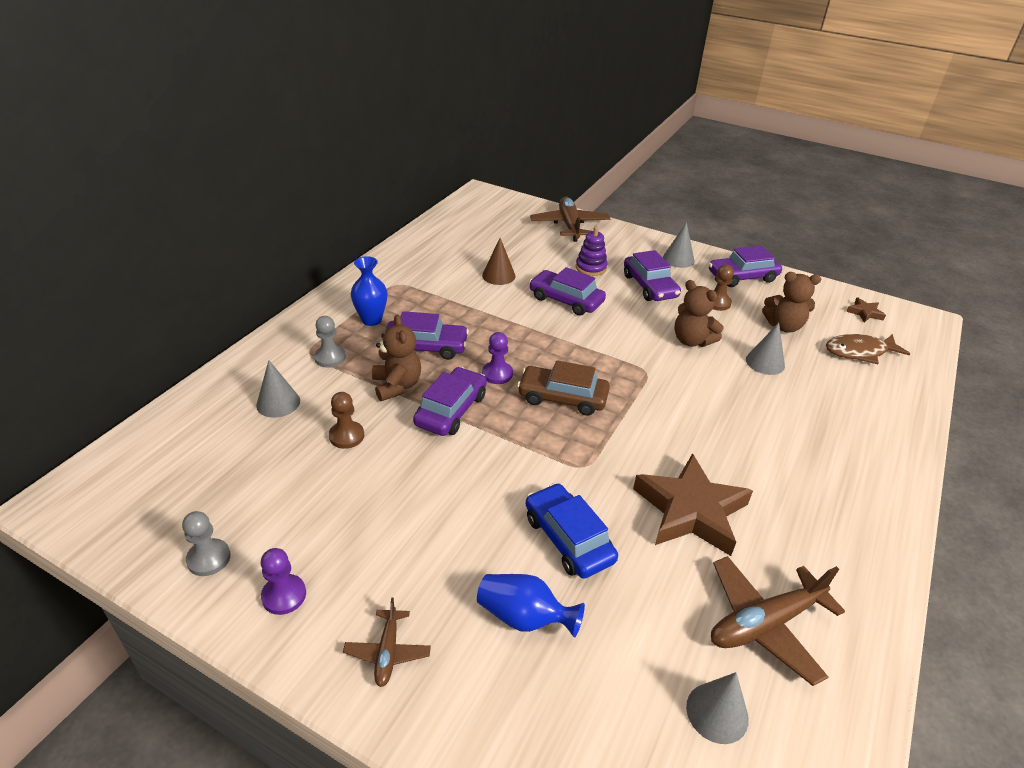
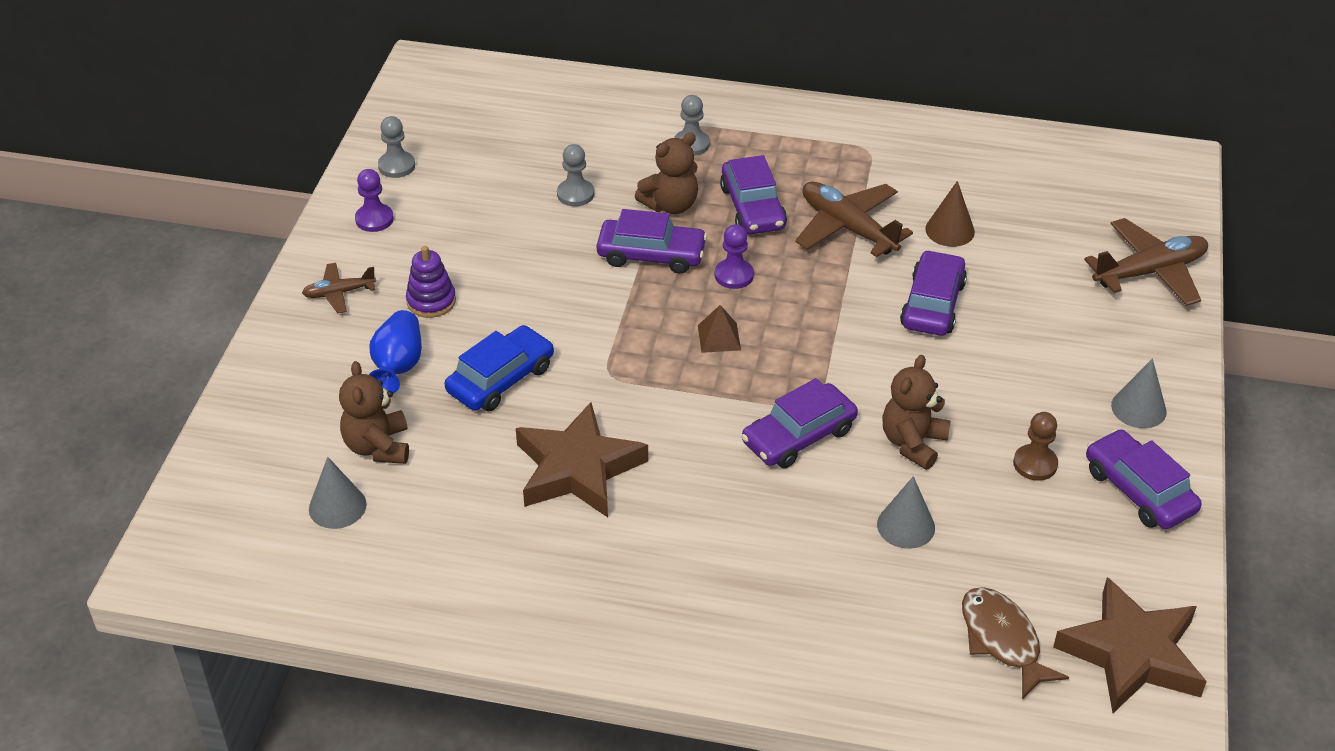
camera: 75 degrees right, 5 degrees up
grey cone [256,360,300,418] -> none
brown pawn [329,392,364,449] -> grey pawn [557,144,594,207]
blue vase [351,256,387,326] -> none
brown car [517,360,610,416] -> brown pyramid [698,305,741,353]
purple stacking toy [576,226,608,276] -> purple stacking toy moved to [406,246,456,318]
purple car [624,250,681,301] -> purple car moved to [741,378,858,468]
brown plane [711,556,845,686] -> brown plane moved to [795,182,913,257]
brown teddy bear [762,272,821,333] -> brown teddy bear moved to [339,361,409,464]
brown star [846,298,886,323] -> brown star [1053,577,1207,713], size x2.36

